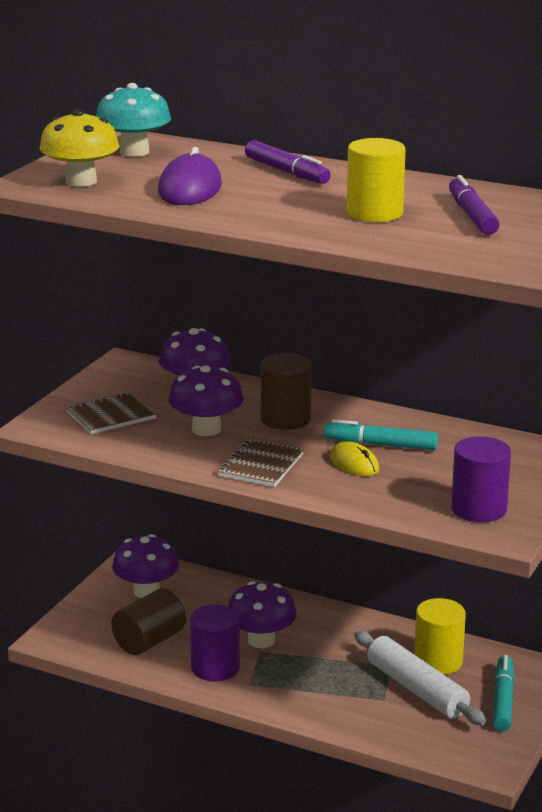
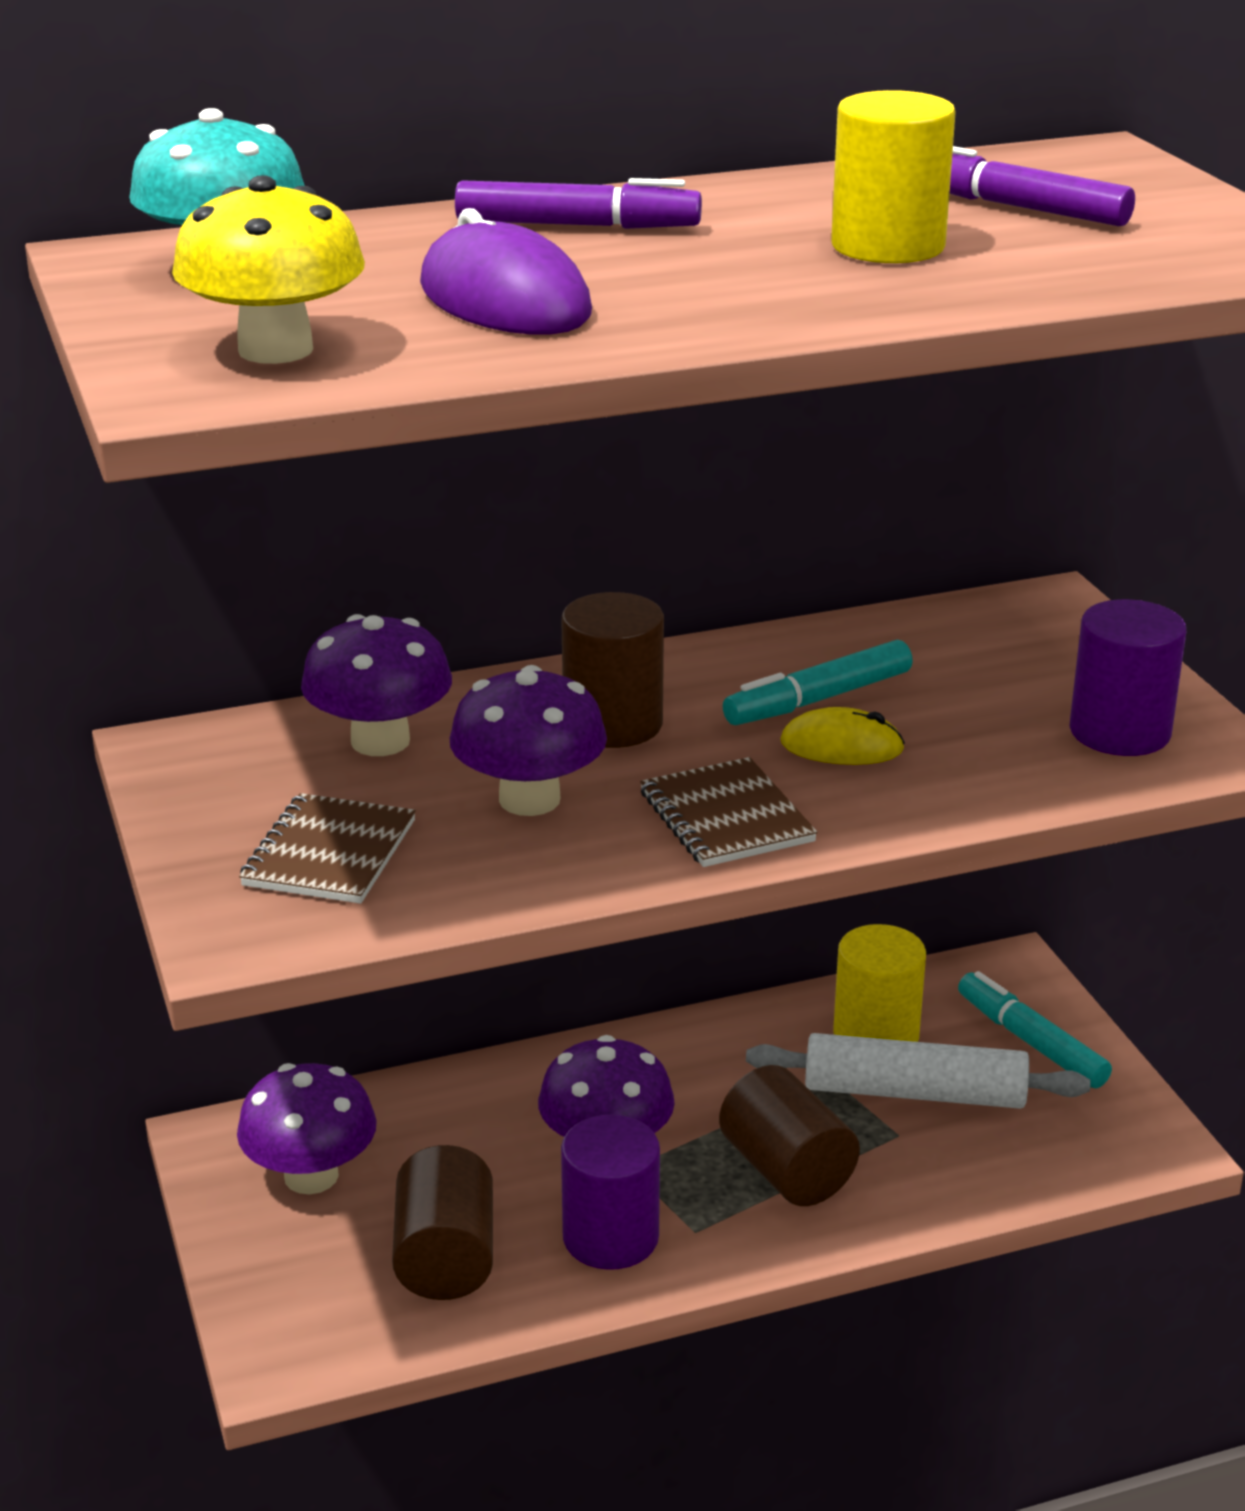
camera: 45 degrees left, 5 degrees up
none -> brown cylinder [719,1065,860,1206]

